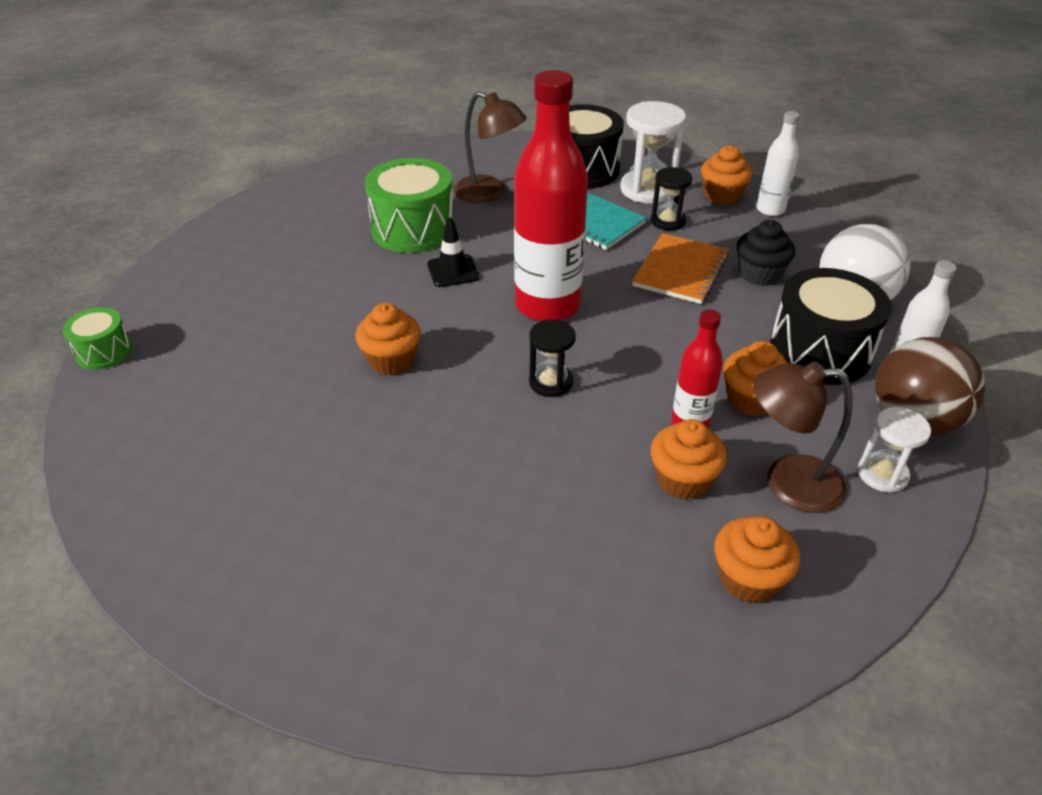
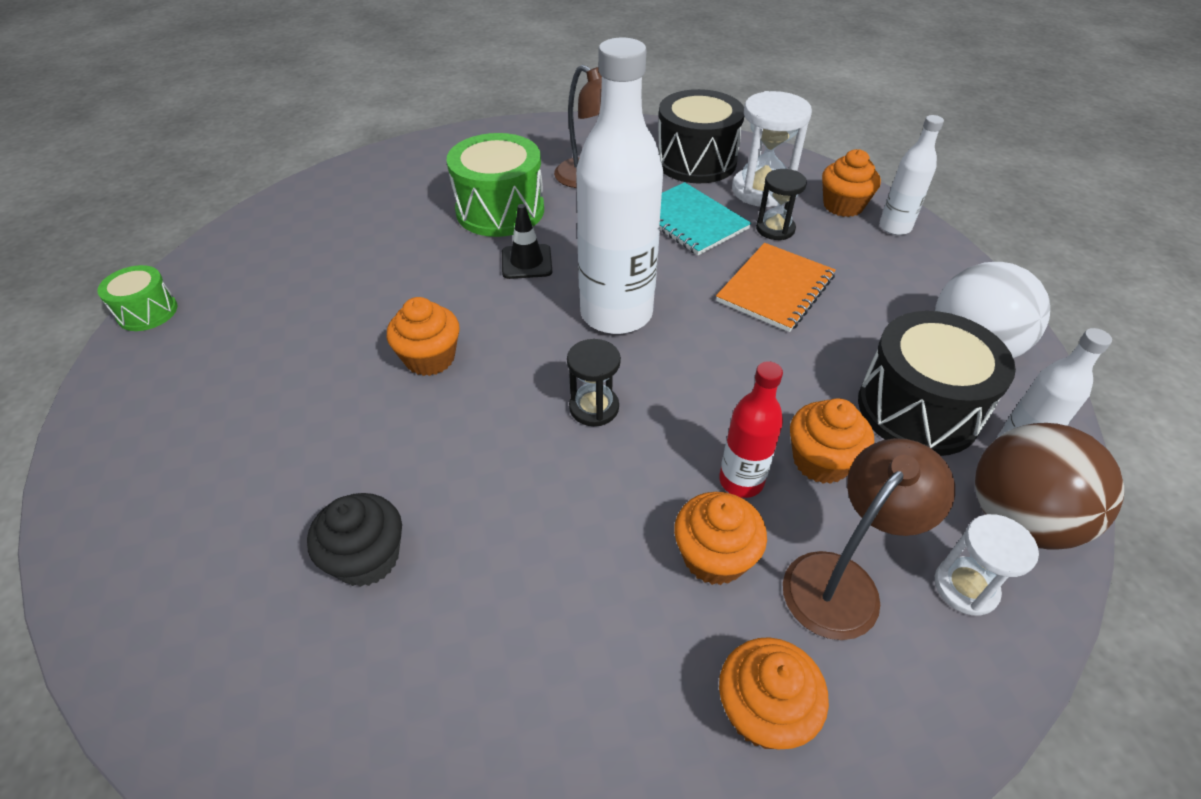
camera: 10 degrees right, 5 degrees up
red bottle [514,70,588,322] -> white bottle [576,38,663,334]
black cupcake [737,220,795,286] -> black cupcake moved to [307,493,402,587]
brown lamp [753,362,853,513] -> brown lamp turned 120 degrees clockwise [783,438,955,640]

